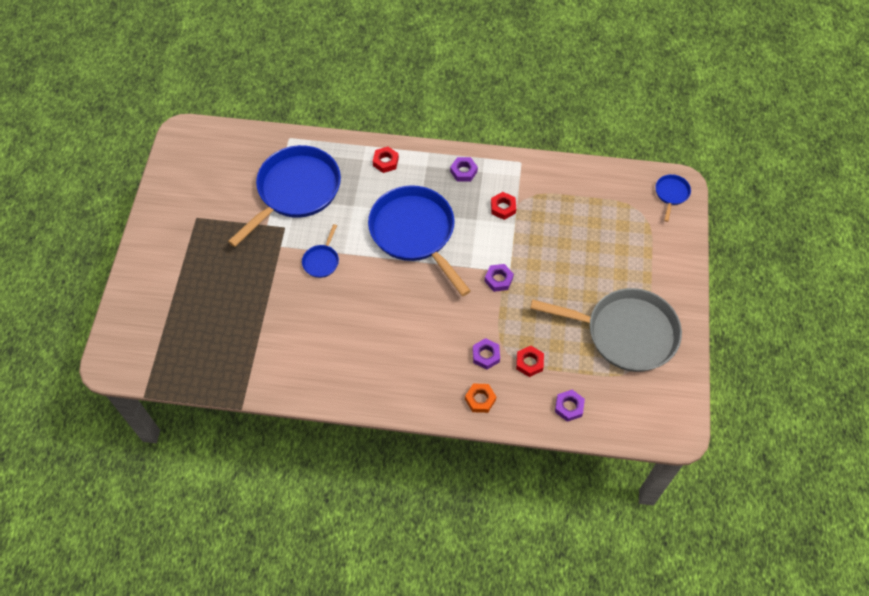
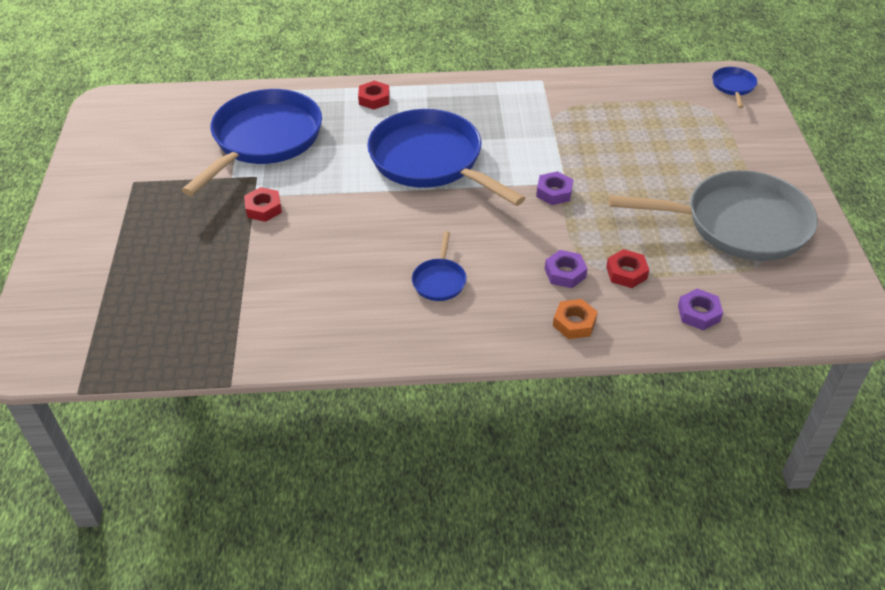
camera: 10 degrees left, 15 degrees down
blue pan [302,224,339,278] -> blue pan moved to [412,231,467,301]
purple nut [450,157,478,182] -> none
red nut [491,192,516,220] -> red nut moved to [244,187,282,222]

